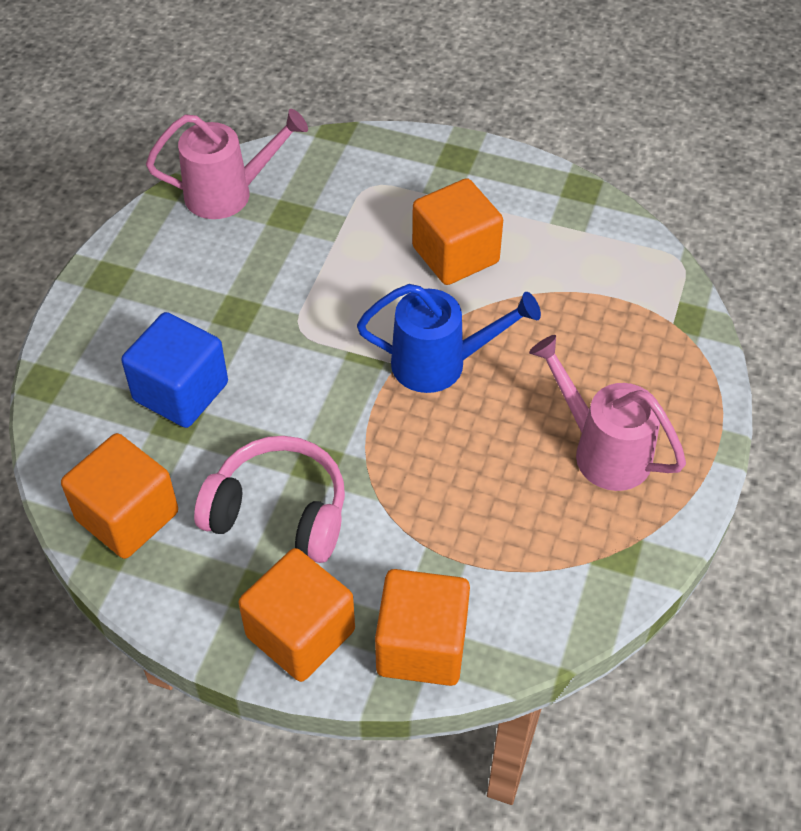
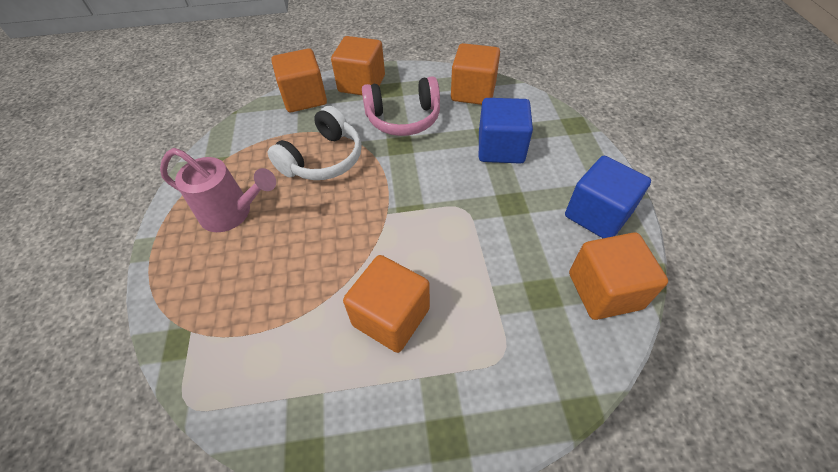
camera: 155 degrees right, 0 degrees up
pink watering can [146,109,308,219] -> orange cube [569,232,668,320]
blue watering can [357,284,541,393] -> none
none -> white headphones [268,106,362,180]
none -> blue cube [565,156,651,238]

